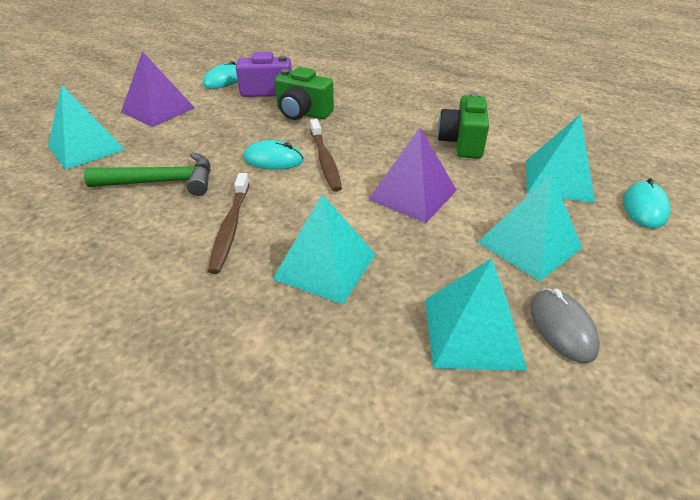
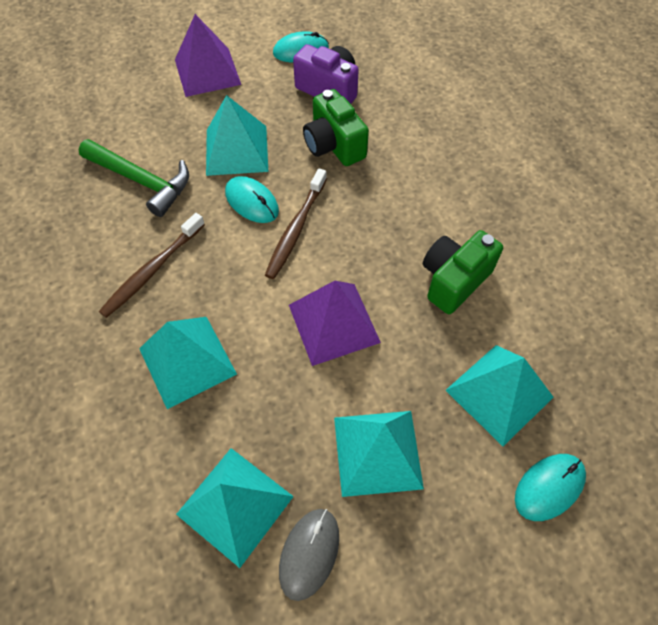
camera: 35 degrees right, 20 degrees up
turquoise pyramid [48,85,125,170] -> turquoise pyramid moved to [206,95,268,176]

